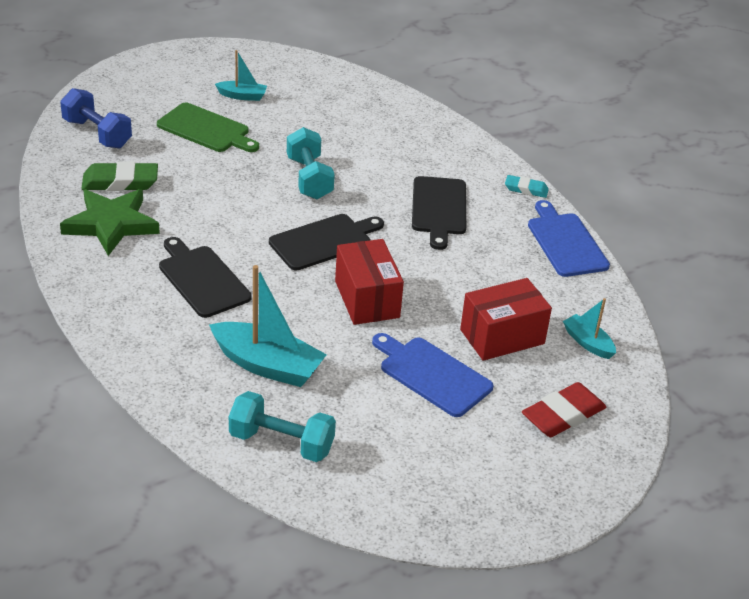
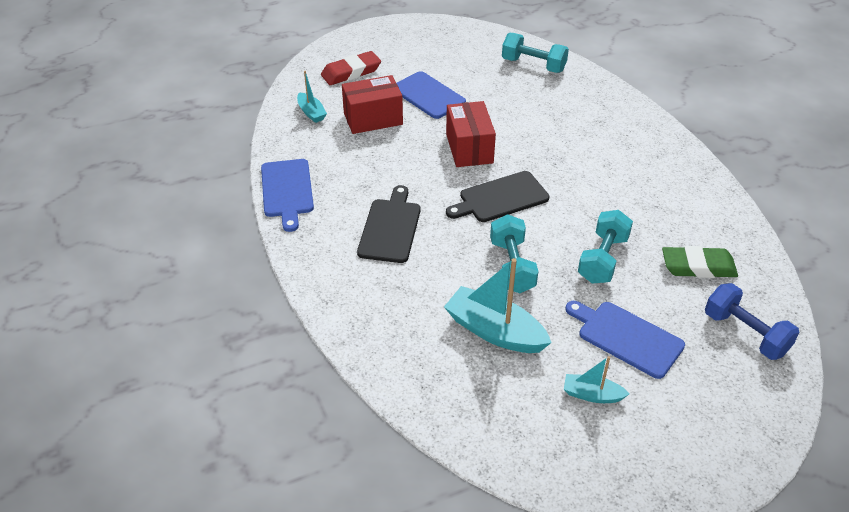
camera: 170 degrees left, 5 degrees up
green star [60,189,160,256] -> none
green cutting board [157,103,259,152] -> blue cutting board [565,301,685,379]
black cutting board [159,237,252,318] -> none
turquoise boat [209,265,327,387] -> turquoise boat moved to [444,258,552,353]
turquoise eraser [505,175,549,198] -> none
none -> turquoise dumbbell [578,210,633,284]

